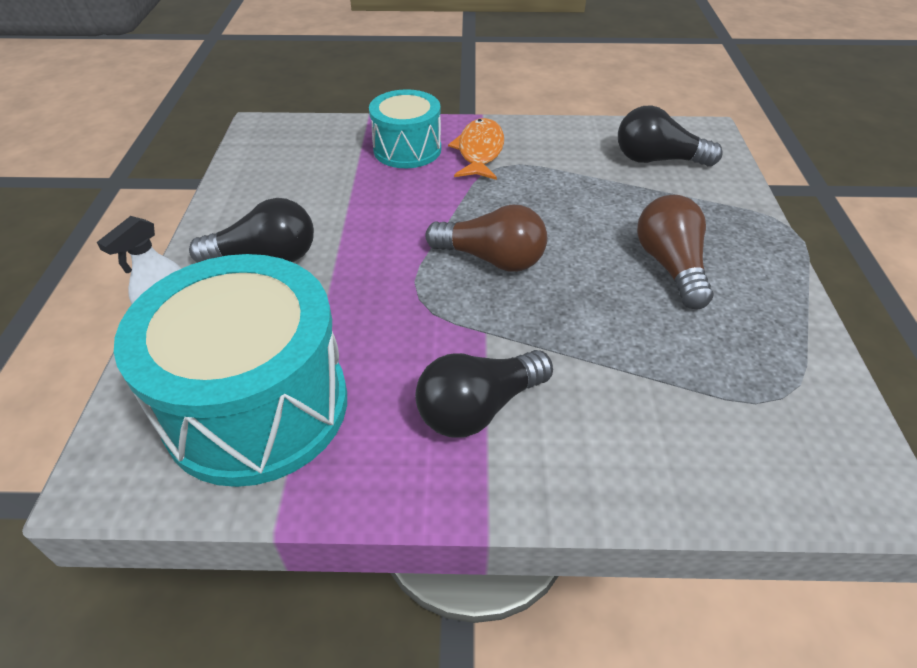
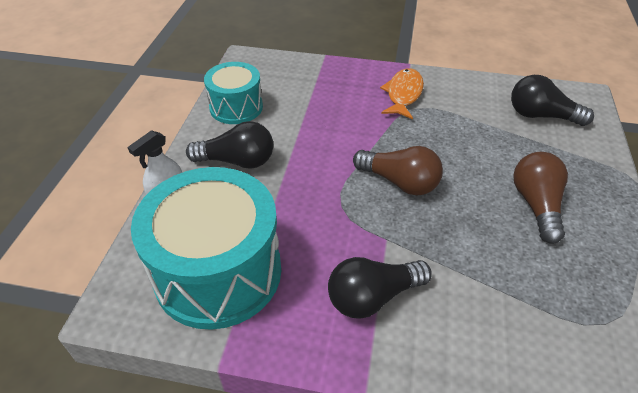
camera: 10 degrees right, 0 degrees up
turquoise drum [369,89,441,168] -> turquoise drum moved to [204,62,263,124]

